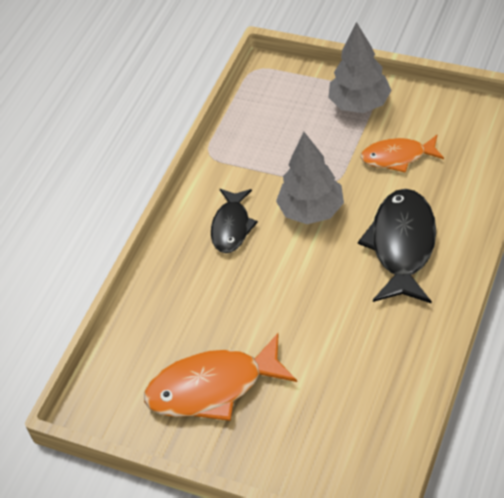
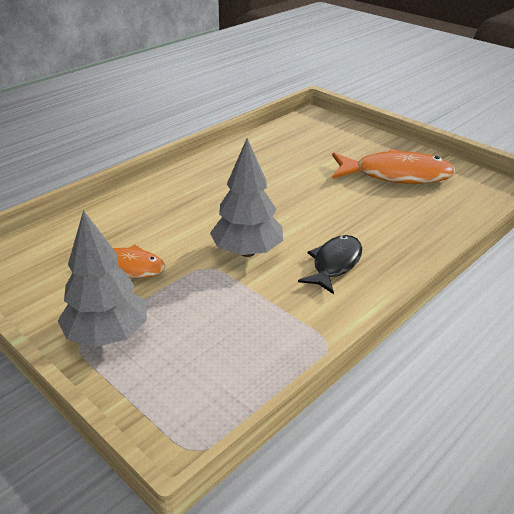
camera: 165 degrees left, 15 degrees down
black fish [358,189,436,304] -> none

